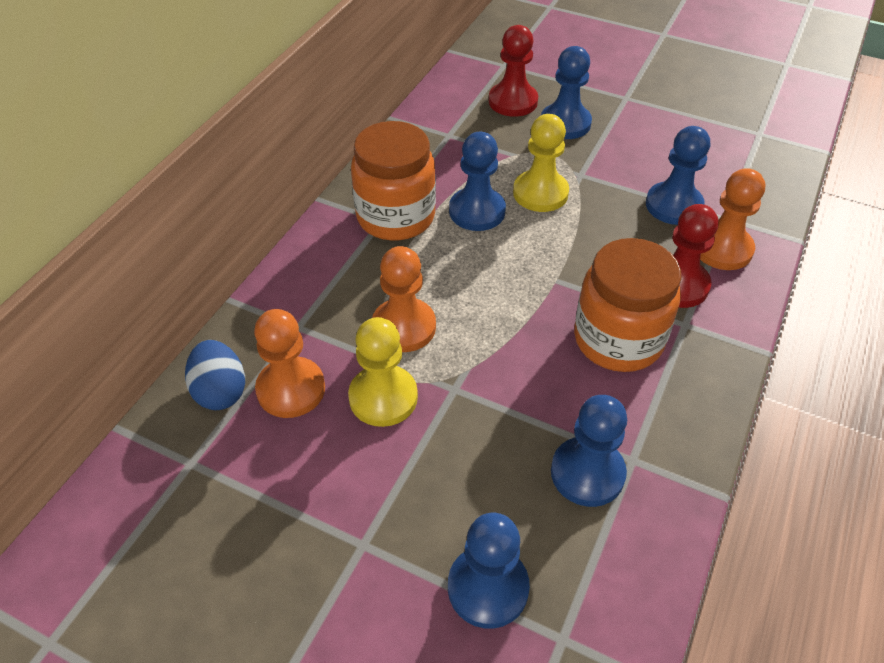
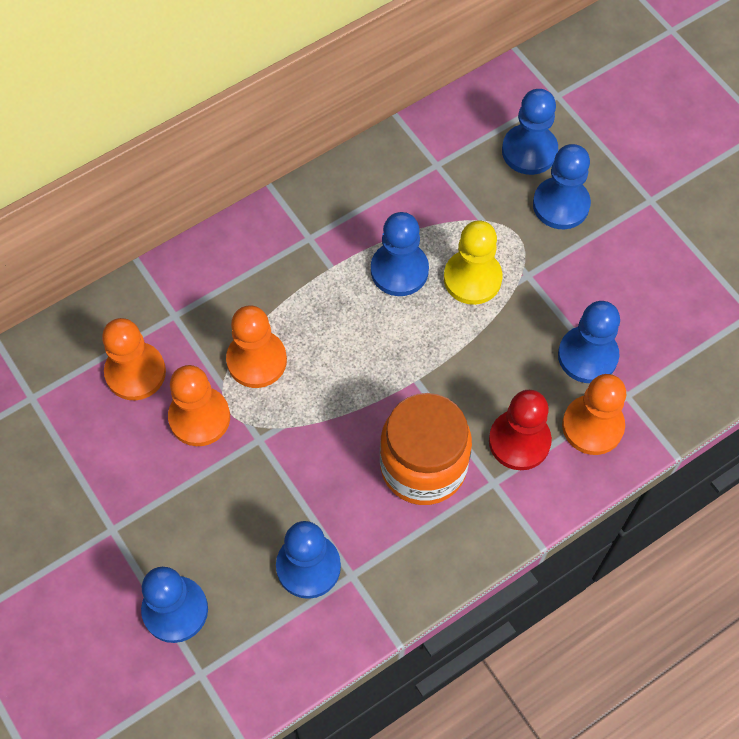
camera: 30 degrees right, 15 degrees up
blue egg [185,340,245,410] -> none
yellow pawn [348,317,418,427] -> orange pawn [168,365,230,446]
orange jar [351,121,436,241] -> none
red pawn [489,25,538,117] -> blue pawn [502,89,558,175]

